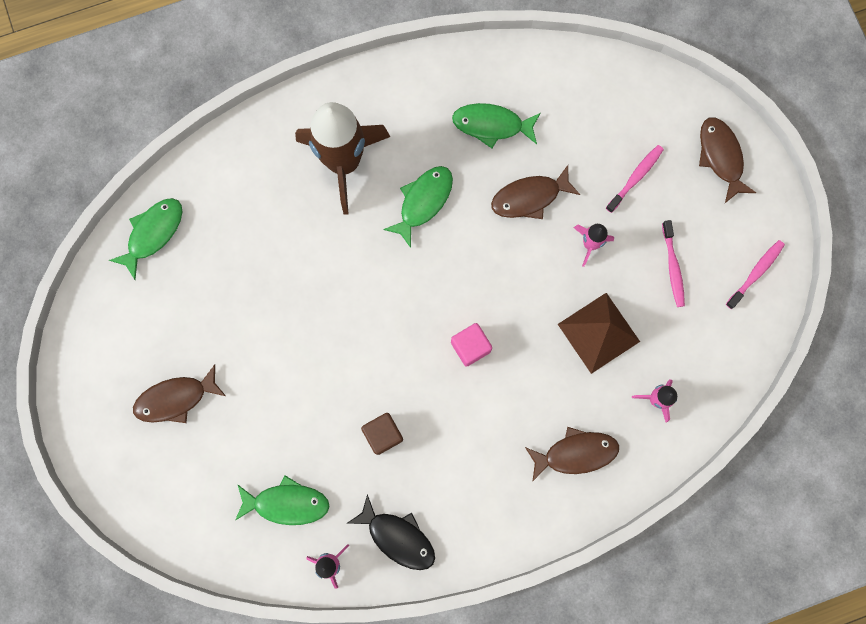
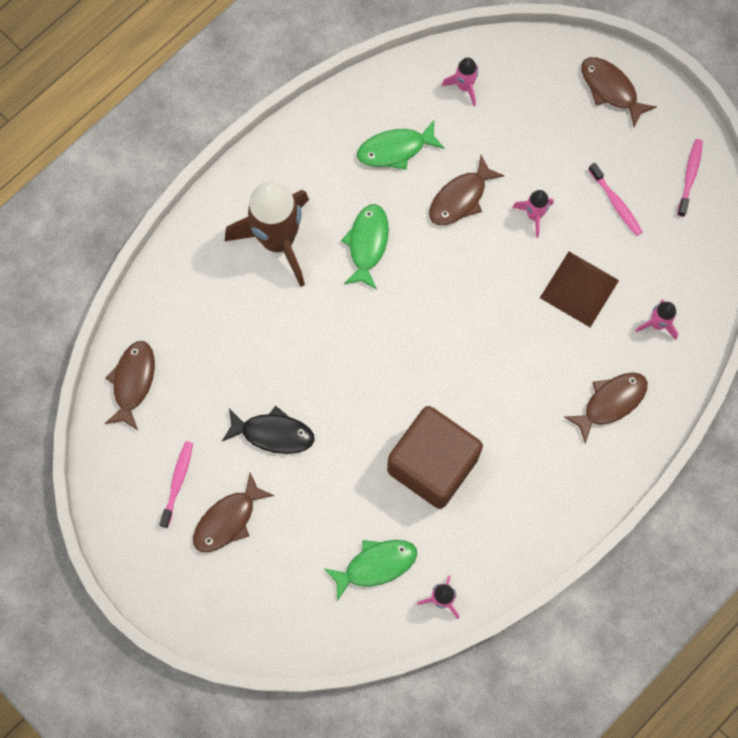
camera: 25 degrees left, 5 degrees down
green fish [109,198,182,280] -> brown fish [105,341,155,430]
black fish [348,494,435,570] -> black fish moved to [222,406,315,454]
brown cube [361,413,403,455] -> brown cube [387,406,483,509], size x2.24
pink cube [451,323,492,367] -> none
pink toothbrush [606,145,664,213] -> pink toothbrush moved to [159,441,193,528]
none -> pink rocket [442,57,478,106]

